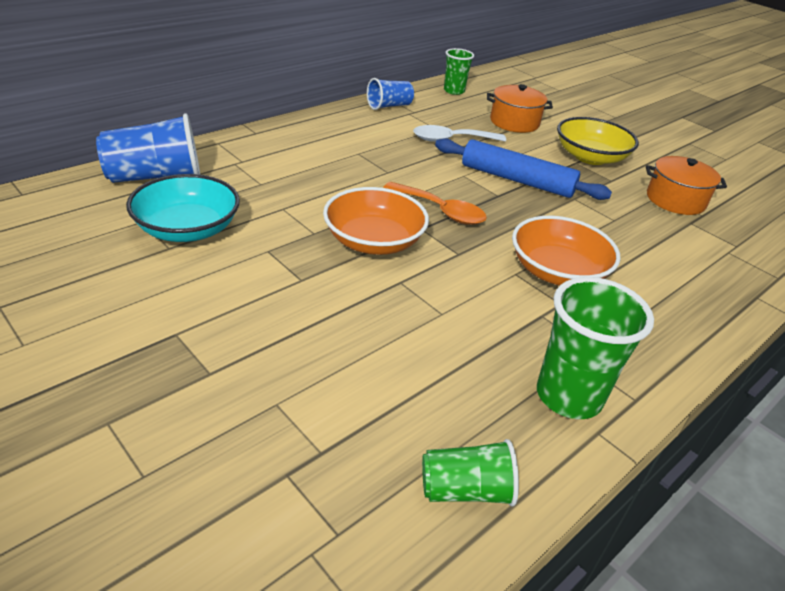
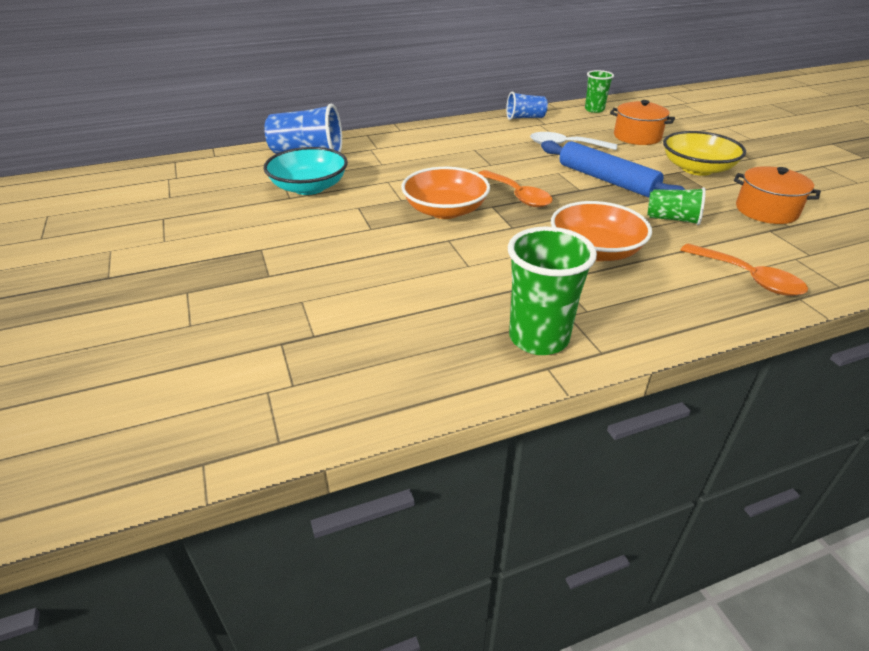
camera: 25 degrees right, 0 degrees up
green cup [422,439,519,507] -> green cup moved to [647,187,706,225]
none -> orange spoon [681,244,808,296]

